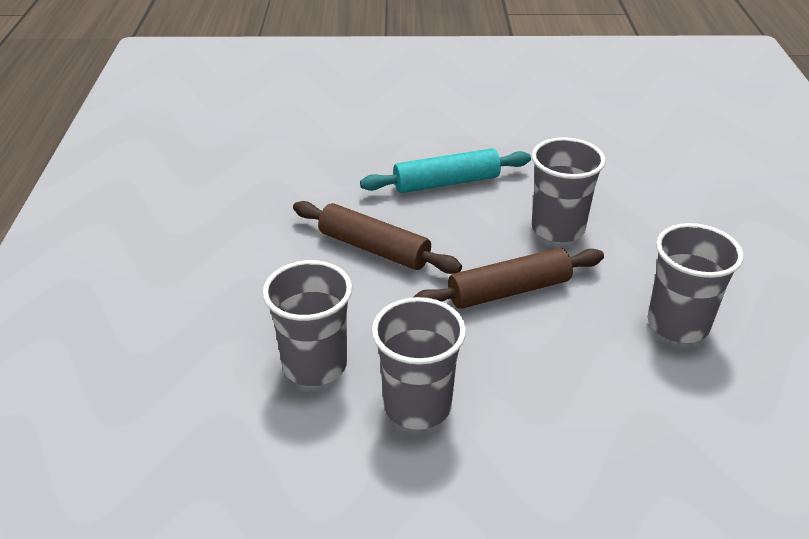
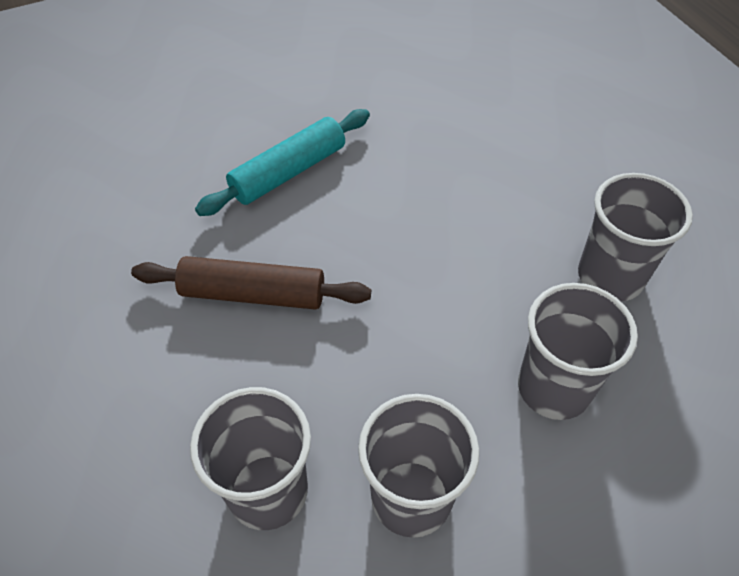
camera: 25 degrees left, 15 degrees up
brown rolling pin [413,248,604,309] -> none
grey cup [532,137,606,242] -> grey cup moved to [518,283,638,420]

